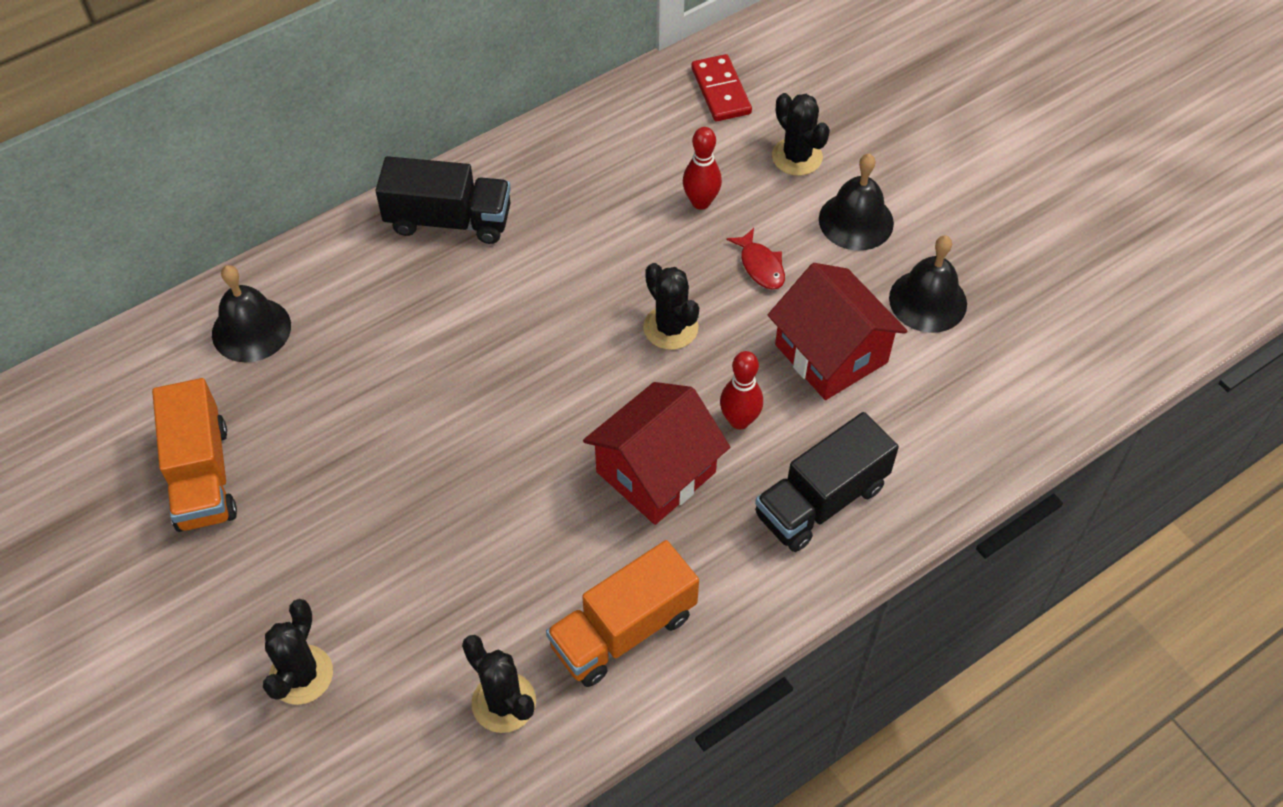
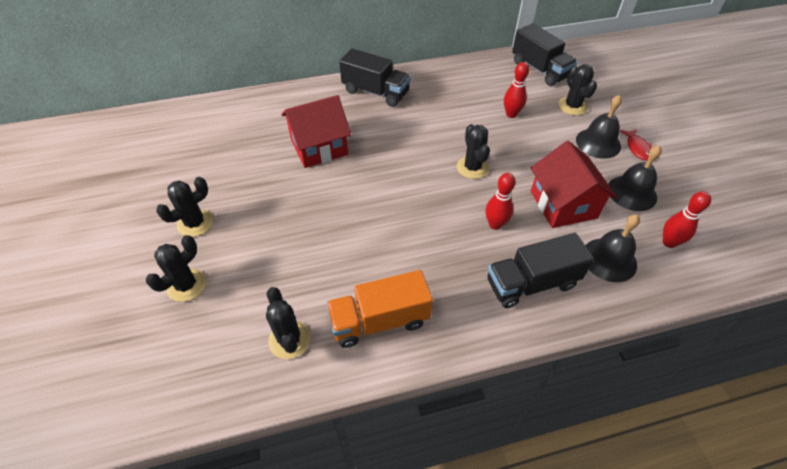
camera: 20 degrees right, 5 degrees down
orange truck [152,378,237,532] -> none
black bell [212,265,291,362] -> black bell moved to [585,214,640,282]
red house [583,382,730,525] -> red house moved to [281,95,351,168]
red domino [691,54,752,121] -> black truck [512,23,578,86]
red fish [726,228,785,290] -> red fish moved to [620,129,652,161]
none -> black cactus [156,177,213,237]
none -> red bowling pin [663,191,711,248]

